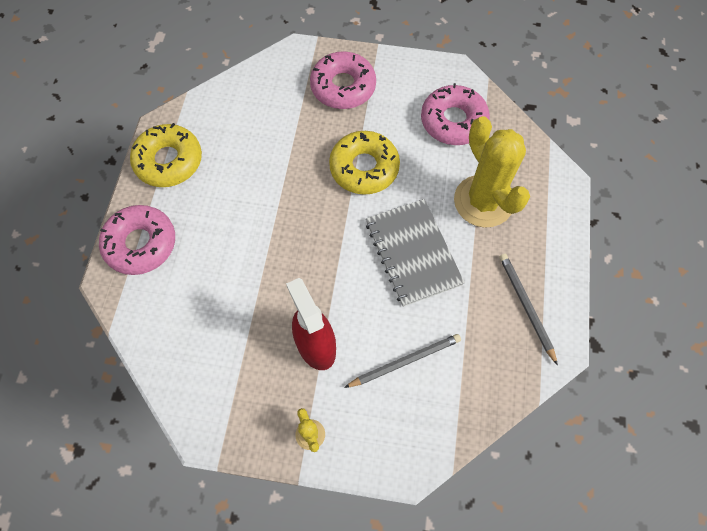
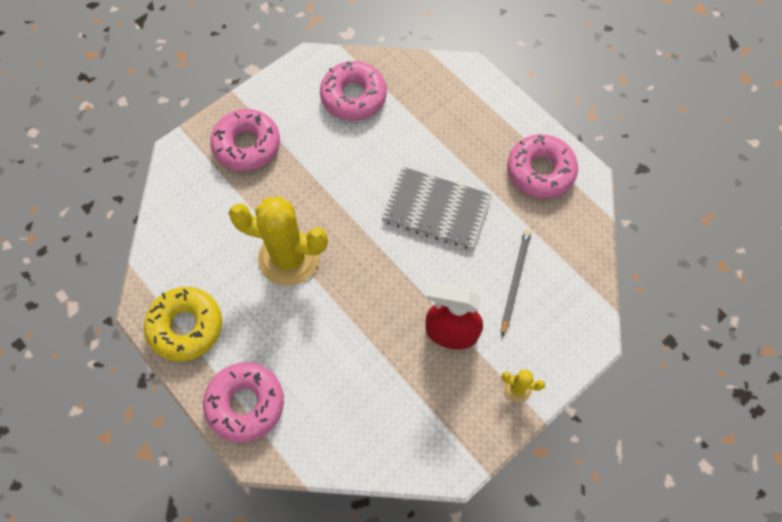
camera: 50 degrees left, 0 degrees up
yellow donut [329,131,400,195] -> none
yellow cactus [454,116,530,228] -> yellow cactus moved to [228,196,328,286]
grey pencil [500,254,558,366] -> pink donut [507,134,578,199]

